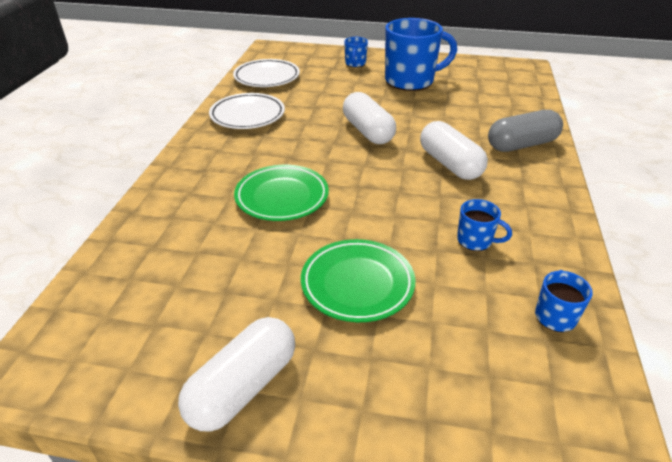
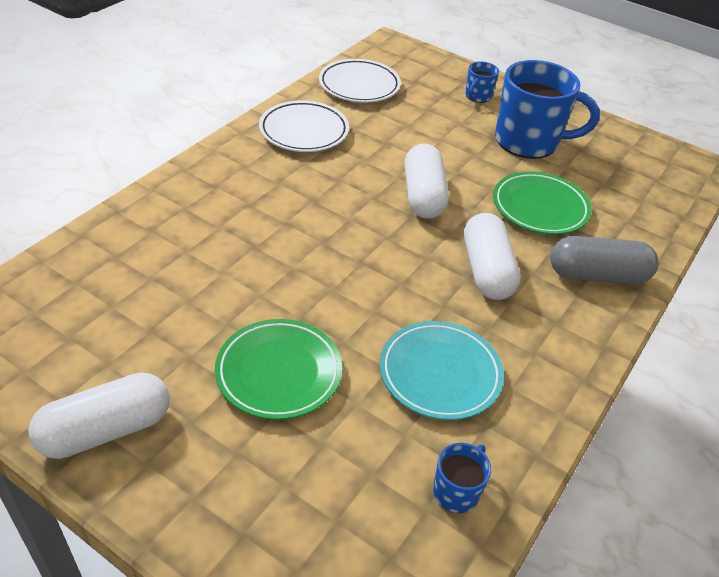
camera: 20 degrees right, 5 degrees up
green plate [234,165,329,221] -> green plate moved to [493,171,592,235]
blue mug [457,199,512,251] -> turquoise plate [380,321,504,420]

